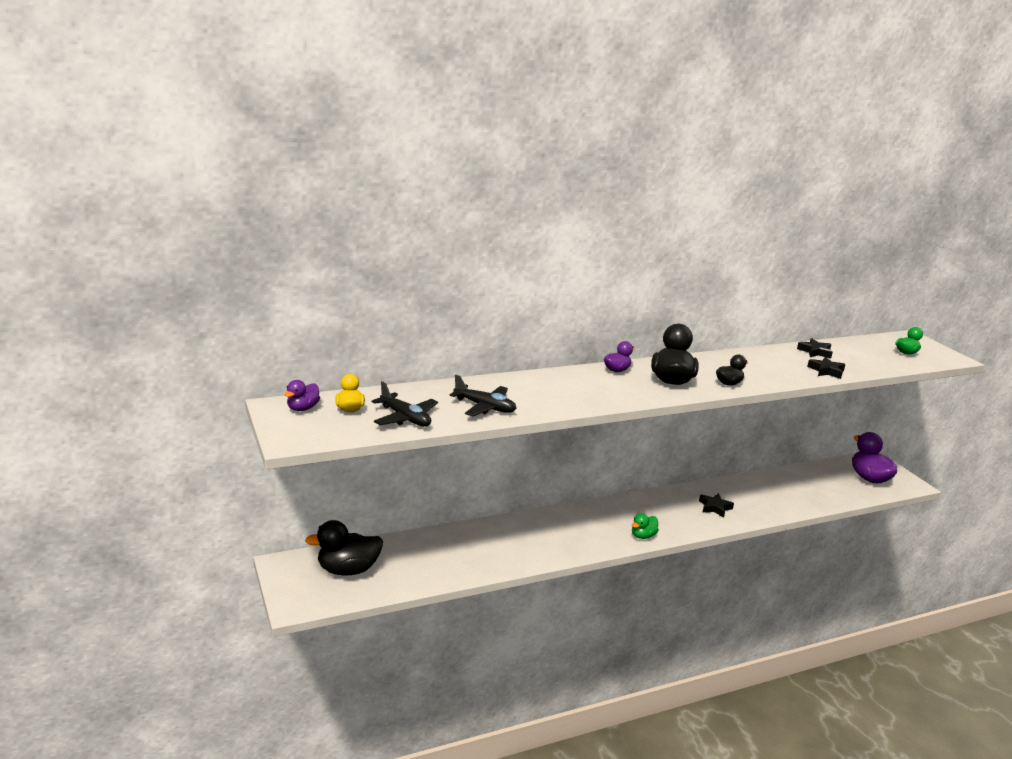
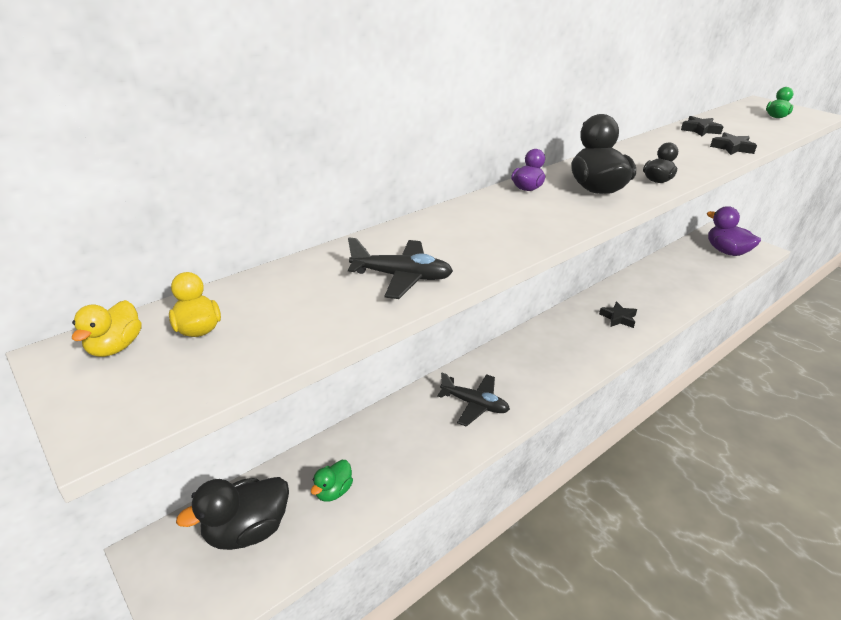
camera: 15 degrees left, 10 degrees up
purple duck [285,380,320,411] -> yellow duck [72,300,142,357]
black plane [372,381,438,427] -> black plane moved to [437,373,510,427]
green duck [632,513,659,539] -> green duck moved to [311,460,353,502]

